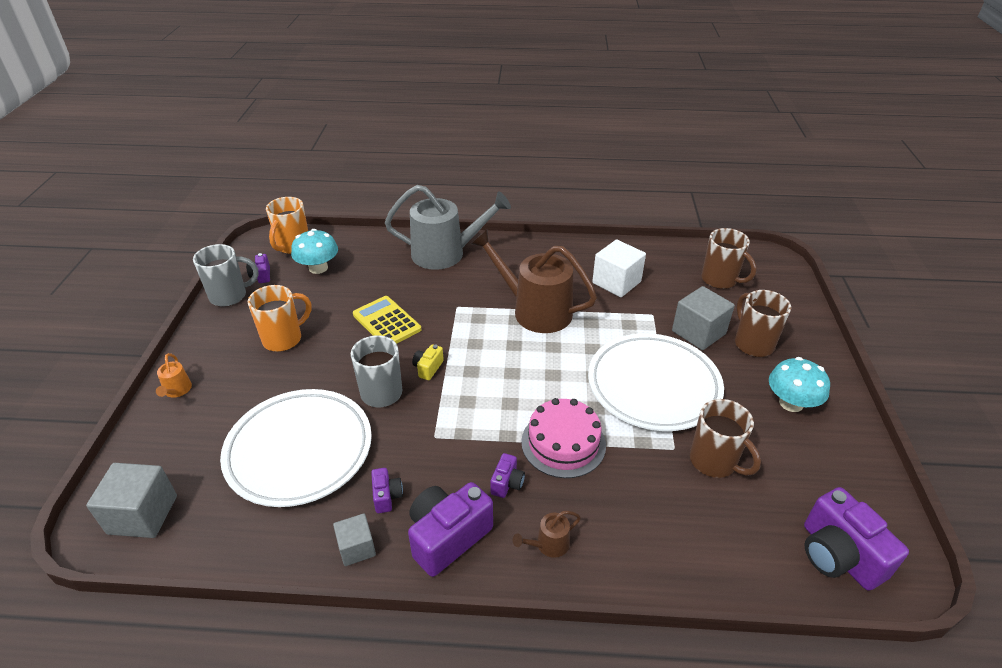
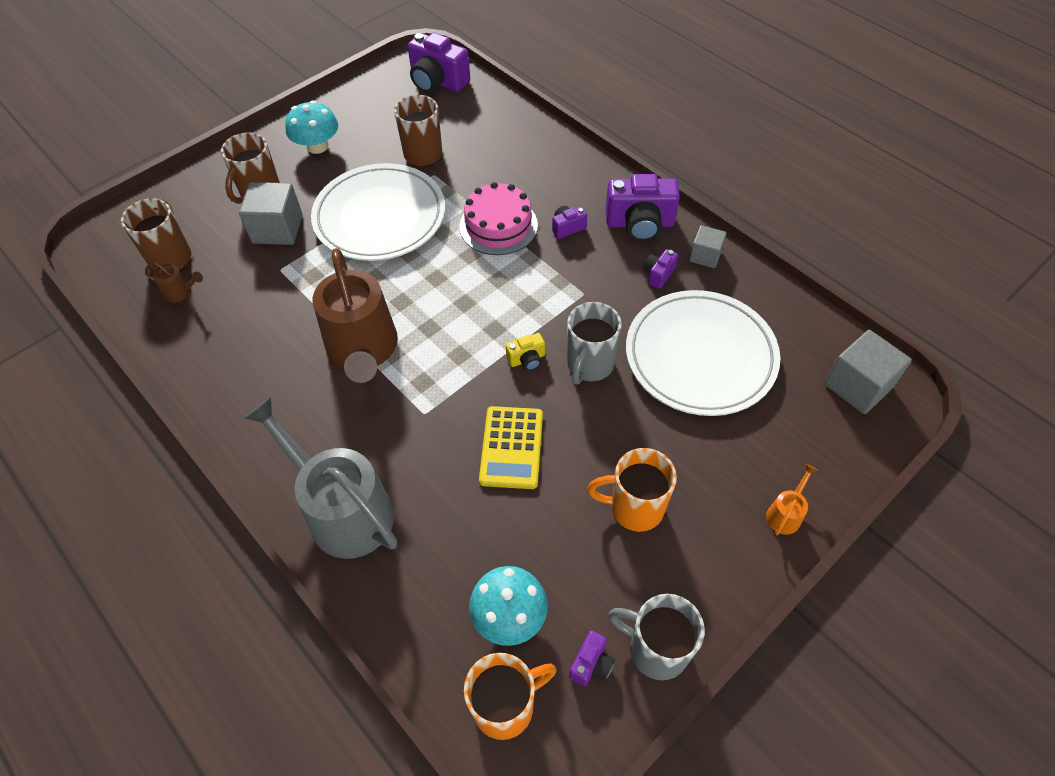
camera: 135 degrees left, 15 degrees up
brown watering can [513,511,581,558] -> brown watering can moved to [145,261,203,303]
white cube [592,240,646,297] -> none
purple camera [804,487,909,591] -> purple camera turned 105 degrees clockwise [408,33,470,93]

